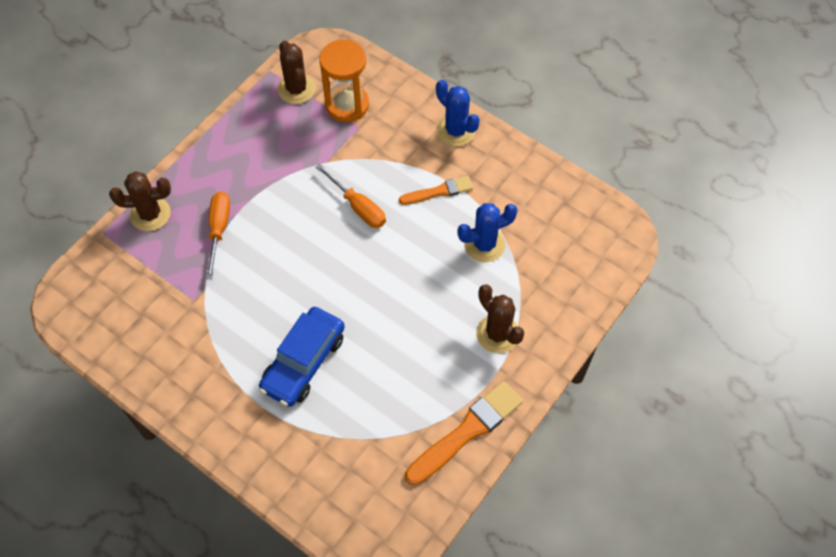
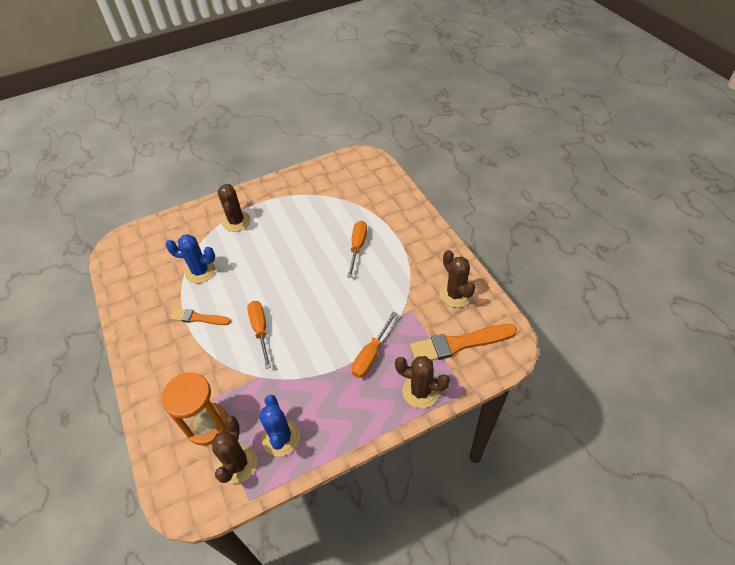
camera: 150 degrees left, 10 degrees down
blue car [259,307,345,407] -> orange screwdriver [347,221,367,278]
orange brush [405,381,523,485] -> orange brush moved to [410,324,518,361]
blue cactus [436,80,480,146] -> blue cactus moved to [259,395,300,456]
none -> brown cactus [439,250,475,308]

